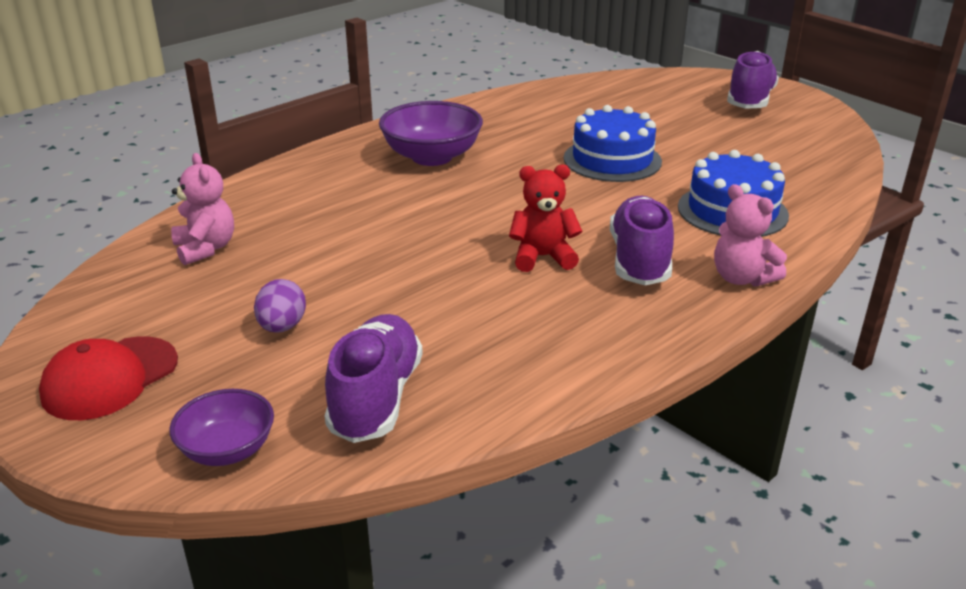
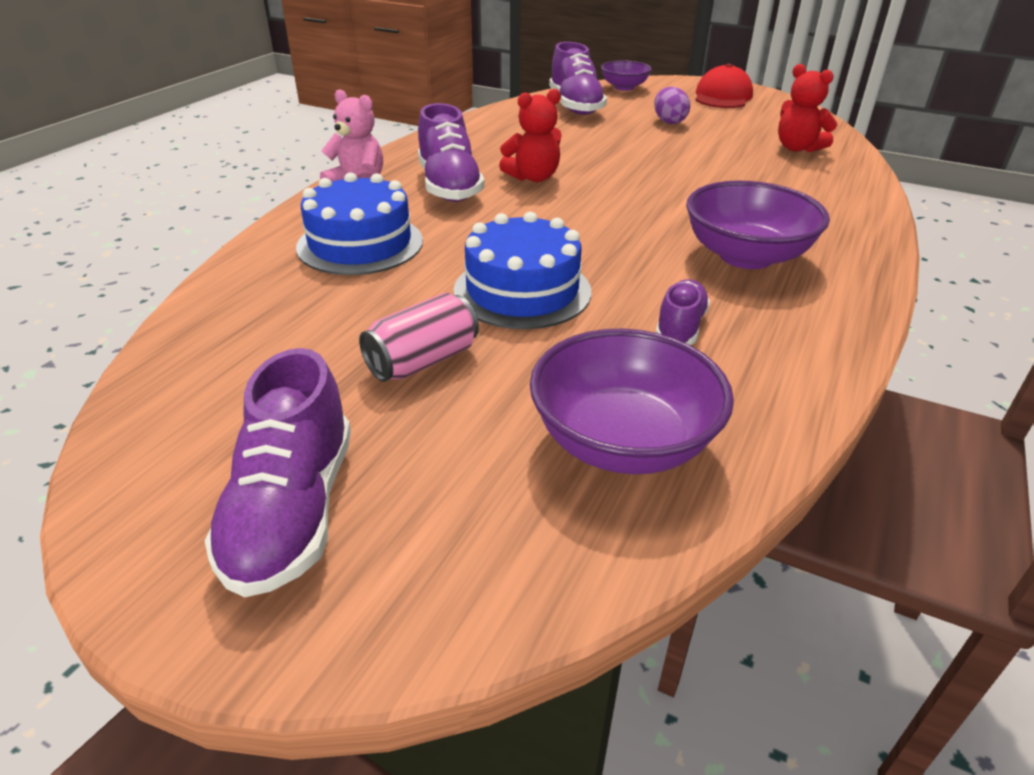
camera: 160 degrees right, 5 degrees up
pink teddy bear [171,153,234,265] -> red teddy bear [778,64,837,152]
none -> pink can [359,293,479,382]
none -> purple bowl [530,329,734,474]
none -> purple shoe [656,279,710,345]

